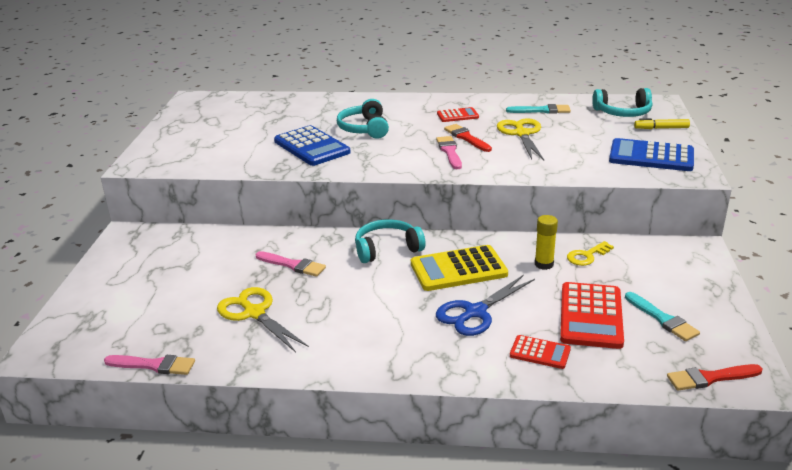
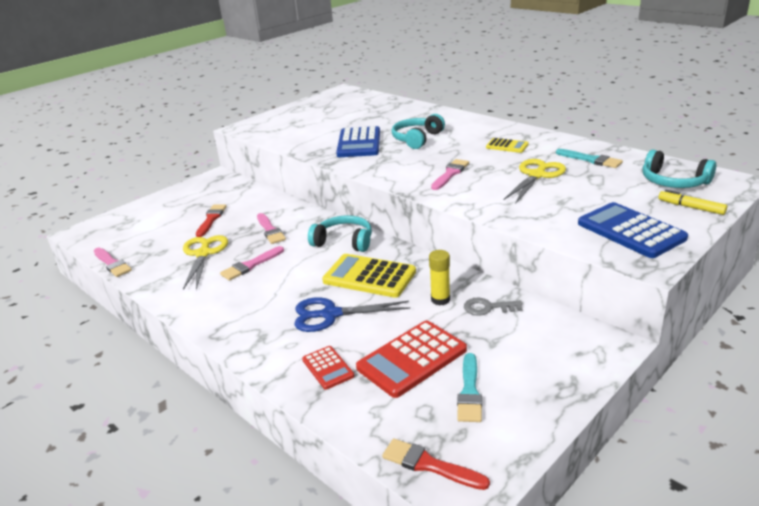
camera: 40 degrees right, 0 degrees up
red calculator [437,107,479,122] -> yellow calculator [486,138,529,153]
red brush [444,124,492,152] -> red brush moved to [196,204,227,237]
yellow key [567,241,614,266] -> grey key [464,298,522,316]
none -> pink brush [220,246,284,281]

